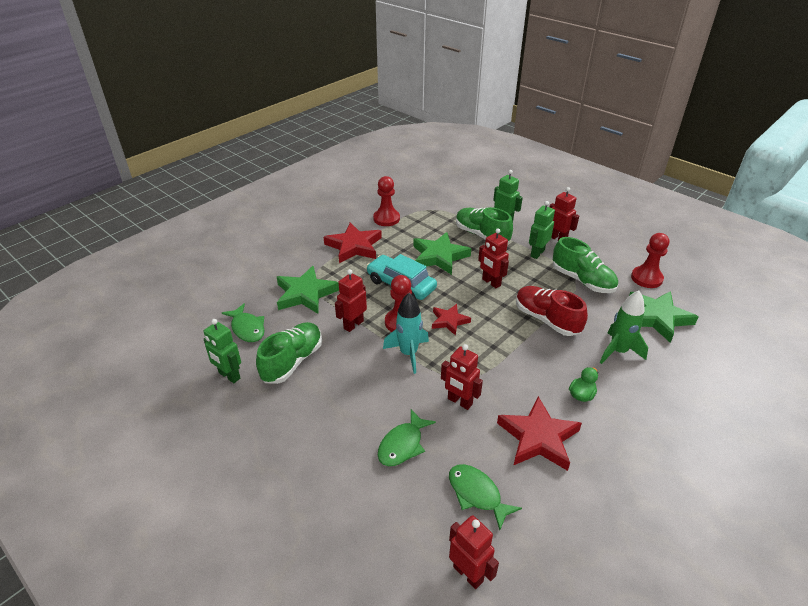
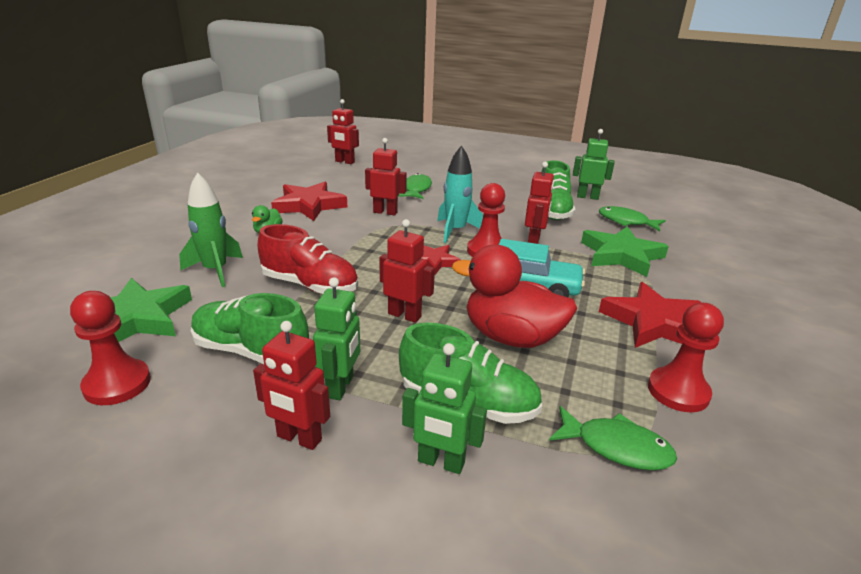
camera: 155 degrees right, 10 degrees down
green star [413,232,471,275] -> red duck [452,245,577,348]
green fish [449,464,522,530] -> green fish moved to [549,406,677,471]

